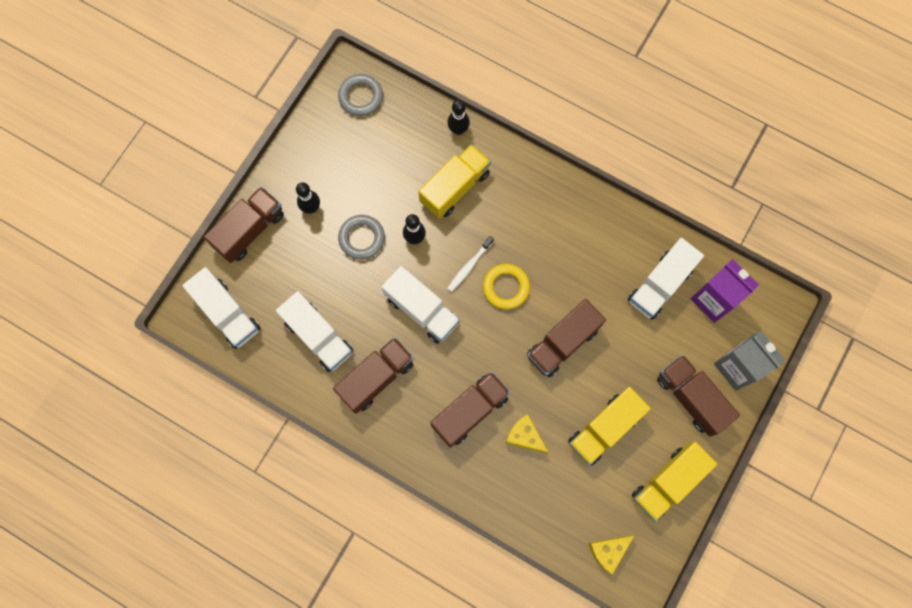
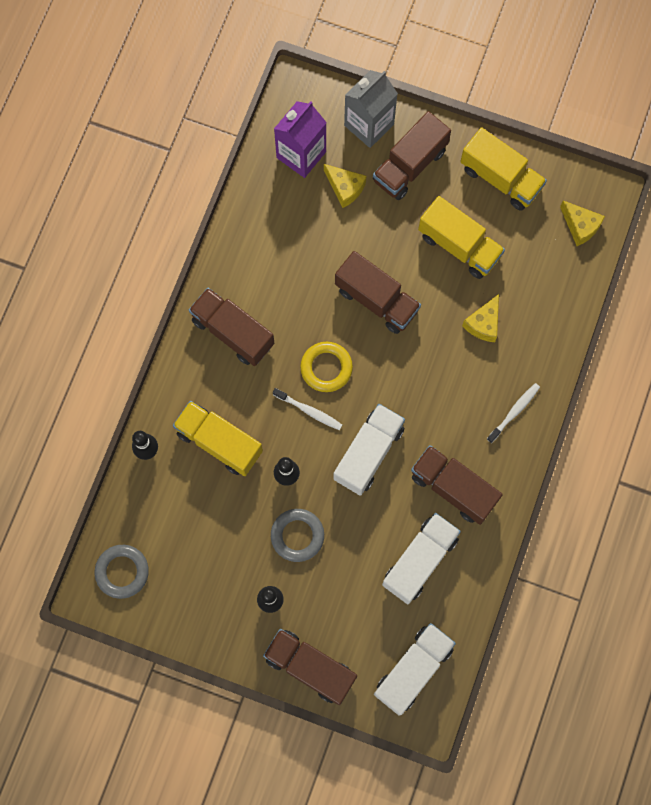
camera: 100 degrees left, 0 degrees up
brown truck [430,371,510,448] -> brown truck moved to [189,288,274,366]
white truck [627,238,704,320] -> none
none -> yellow cheese [324,164,366,208]
none -> white toothbrush [487,383,540,443]

